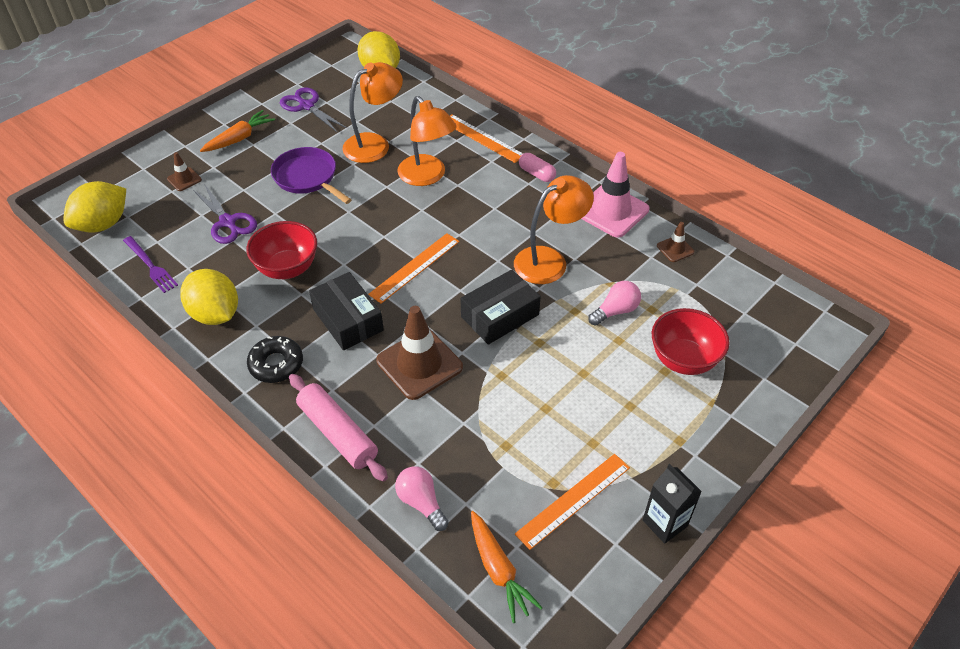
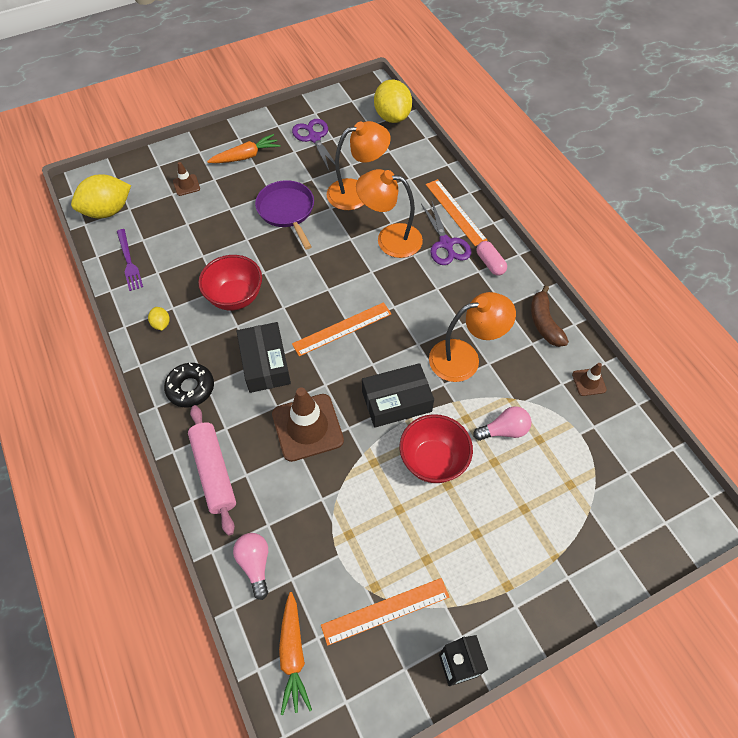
camera: 20 degrees right, 10 degrees up
yellow lemon [180,269,238,325] -> yellow lemon [148,307,170,330], size x0.44
purple scissors [193,184,257,244] -> purple scissors moved to [421,201,471,265]
orange lamp [397,96,457,186] -> orange lamp turned 120 degrees clockwise [356,169,423,258]
pink traffic cone [581,152,649,238] -> brown banana [531,285,569,347]
red bowl [652,308,730,375] -> red bowl moved to [399,414,473,483]

